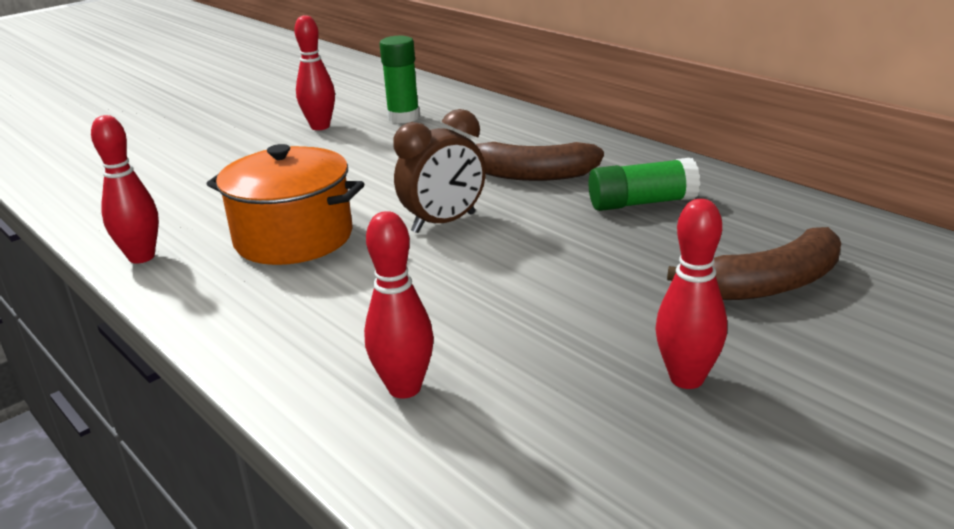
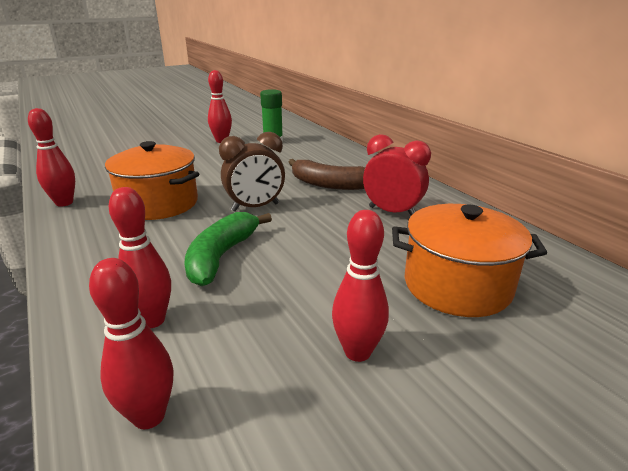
camera: 10 degrees right, 0 degrees up
green glue stick [589,158,700,211] -> red clock [363,134,431,216]
brown banana [667,227,841,300] -> orange pot [392,204,547,317]
none -> red bowling pin [89,258,173,429]
none -> green banana [184,212,272,286]

